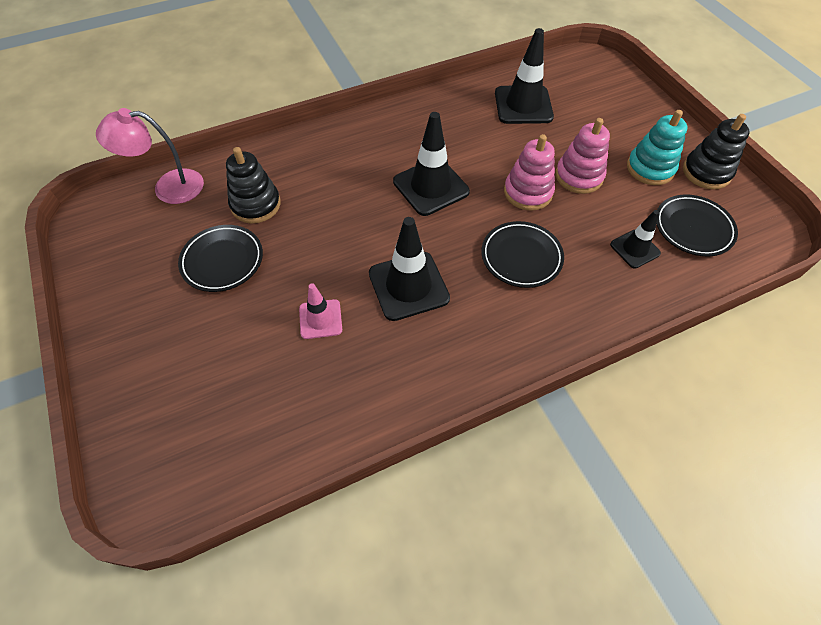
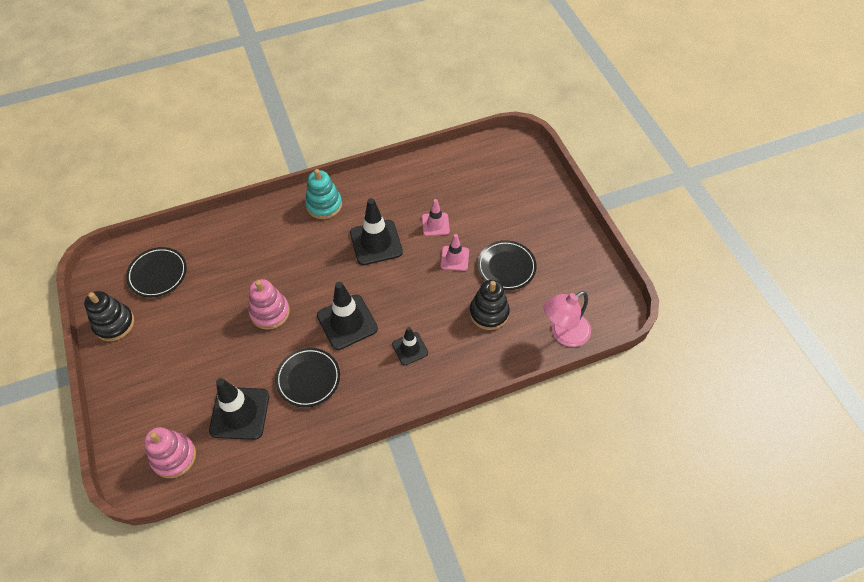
camera: 175 degrees left, 0 degrees up
pink lamp [96,108,204,204] -> pink lamp turned 150 degrees clockwise [544,291,591,347]
black plate [482,221,564,288] -> black plate moved to [275,348,340,407]
pink stacking toy [556,118,610,194] -> pink stacking toy moved to [144,427,196,478]
black traffic cone [610,210,661,268] -> black traffic cone moved to [392,327,428,365]
turquoise stacking toy [627,110,687,185] -> turquoise stacking toy moved to [305,169,342,219]
none -> pink traffic cone [440,234,469,271]

